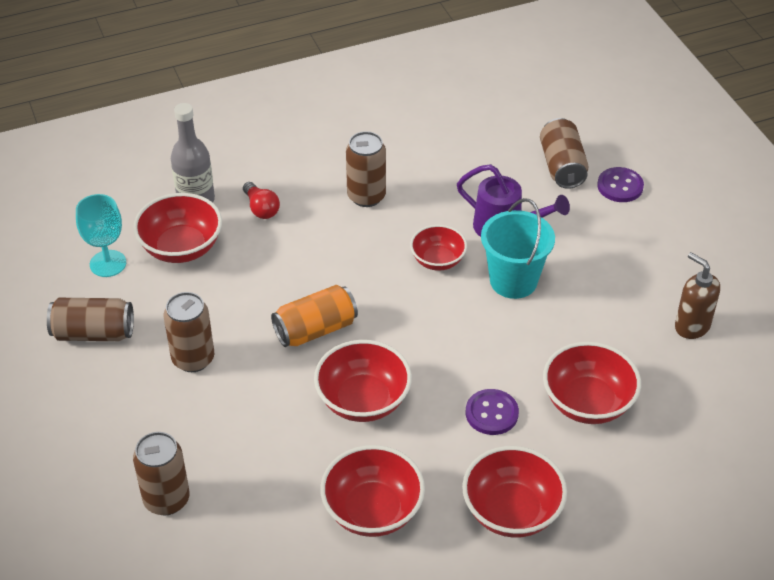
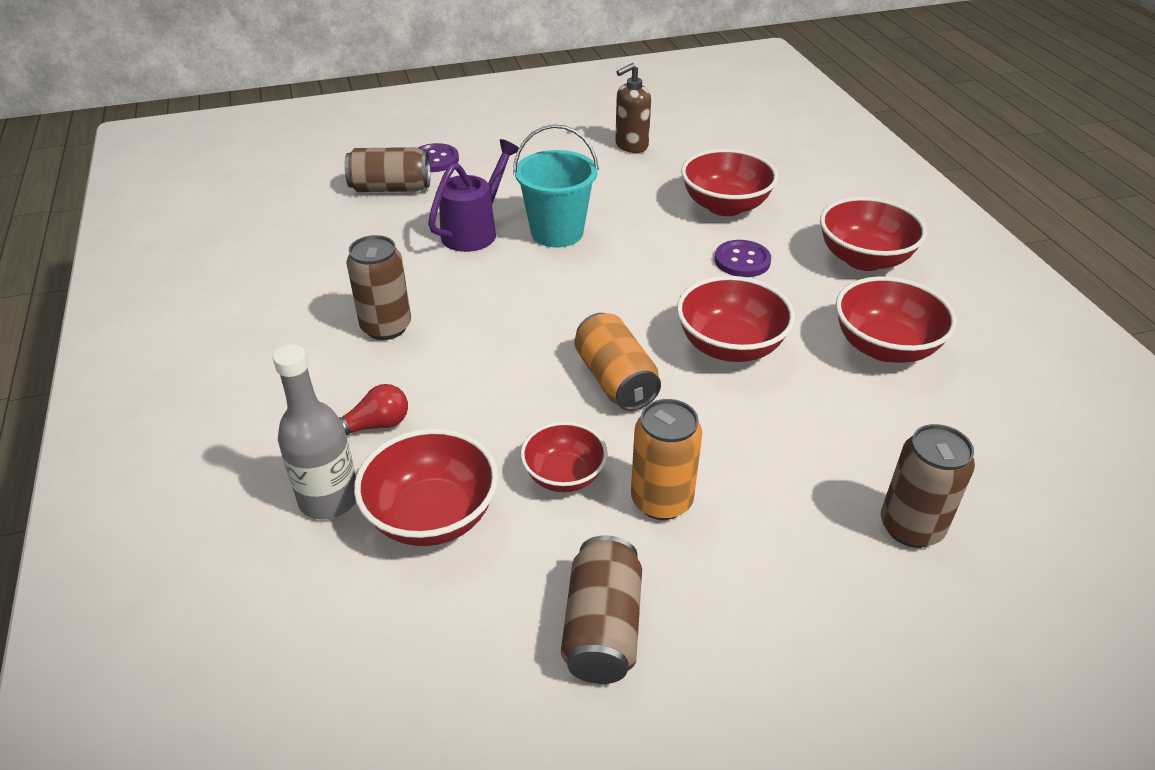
camera: 85 degrees left, 5 degrees down
turquoise goblet [76,194,126,277] -> none
brown can [164,292,214,372] -> orange can [631,399,702,520]
red bowl [410,225,467,271] -> red bowl moved to [521,422,608,492]

